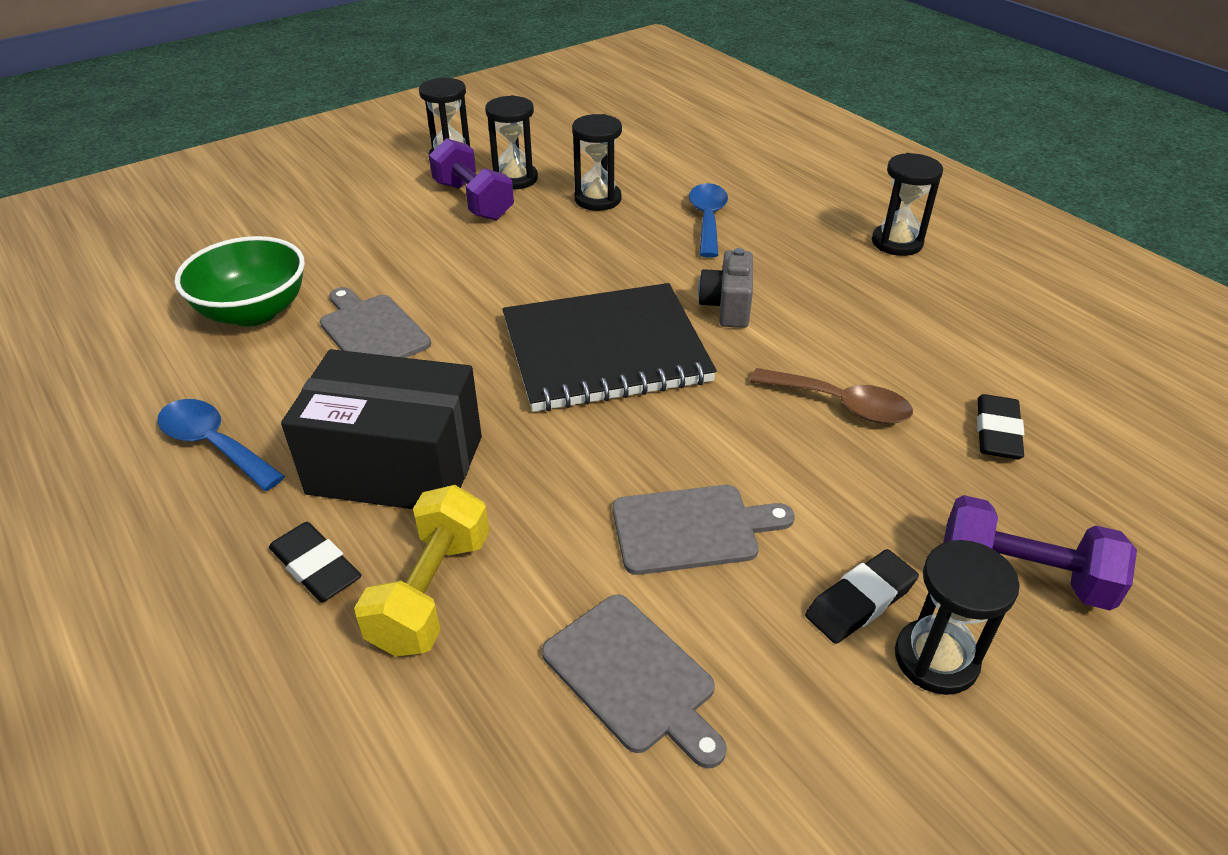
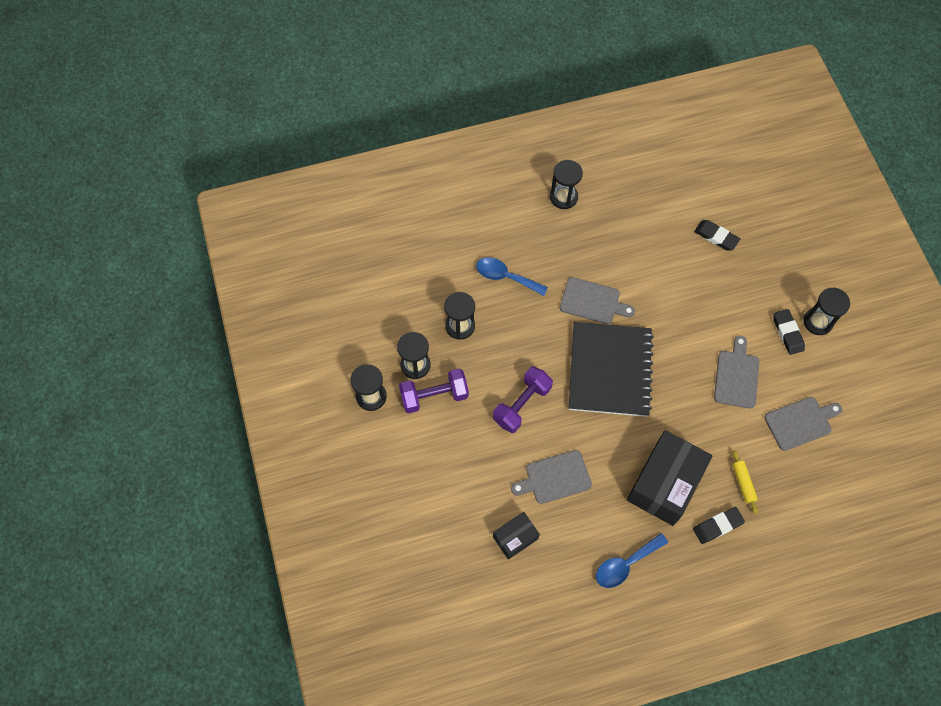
camera: 70 degrees left, 25 degrees up
green bowl [174,236,305,327] -> black box [493,512,540,560]
yellow dumbbell [354,485,489,657] -> yellow rolling pin [732,450,758,514]
grey camera [698,248,753,328] -> grey cutting board [560,277,635,324]
brown spoon [750,368,913,424] -> none
purple dumbbell [943,495,1137,611] -> purple dumbbell moved to [493,366,553,433]

